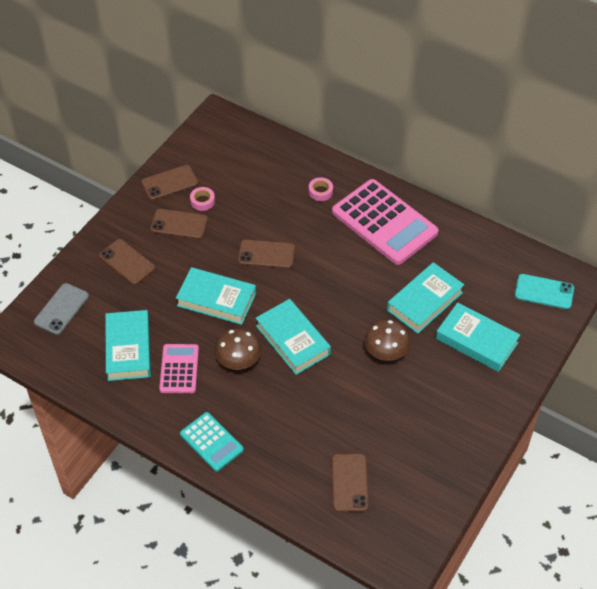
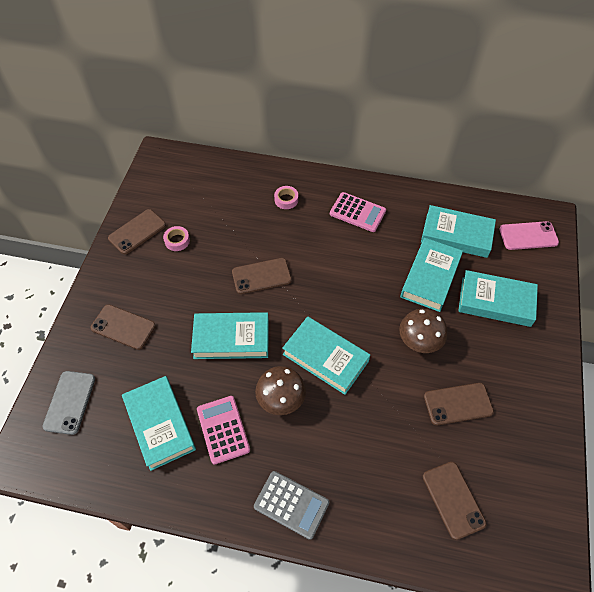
camera: 20 degrees left, 5 degrees up
brown phone [150,209,208,239] -> brown phone moved to [424,383,494,425]
turquoise calculator [180,412,244,472] -> grey calculator [254,471,329,540]
pink calculator [332,179,439,265] -> pink calculator [330,192,386,232], size x0.54
turquoise phone [515,274,574,309] -> pink phone [499,221,559,250]
none -> turquoise book [421,205,496,258]

